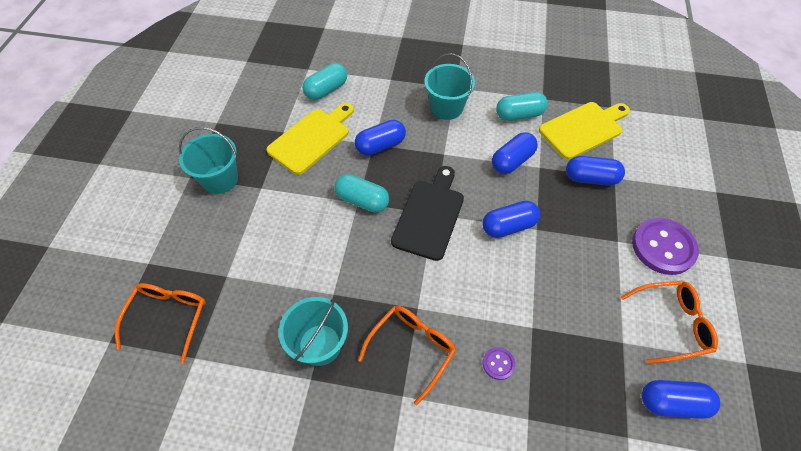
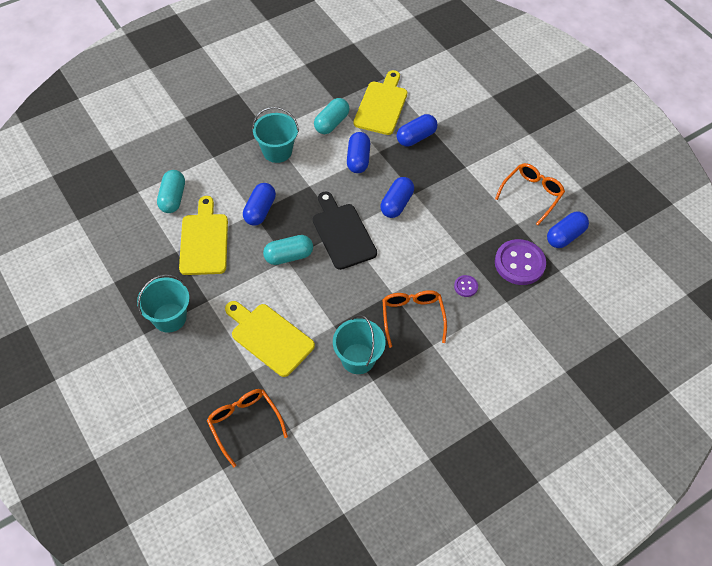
camera: 45 degrees left, 0 degrees up
purple button [632,218,699,275] -> purple button moved to [495,239,546,285]
none -> yellow cutting board [225,301,315,377]

